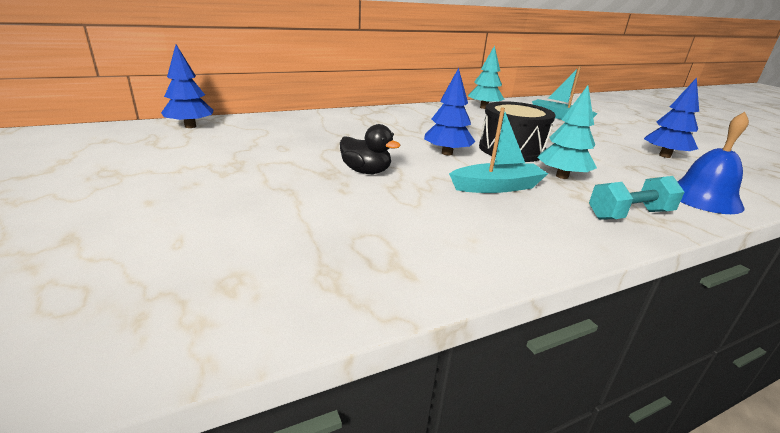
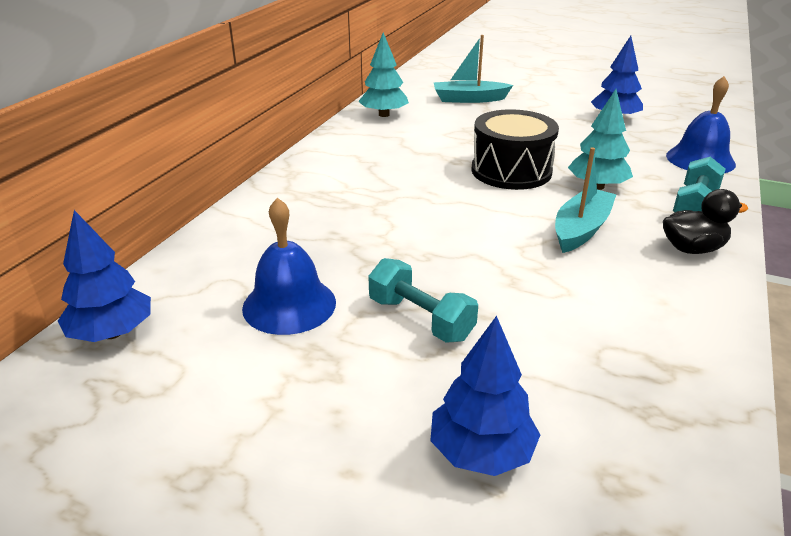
camera: 40 degrees left, 5 degrees up
black duck [340,124,400,174] -> black duck moved to [663,189,749,254]
blue tree [424,68,475,155] -> blue tree moved to [430,316,540,476]
none -> blue bell [242,198,336,335]
none -> turquoise dumbbell [368,258,478,343]

